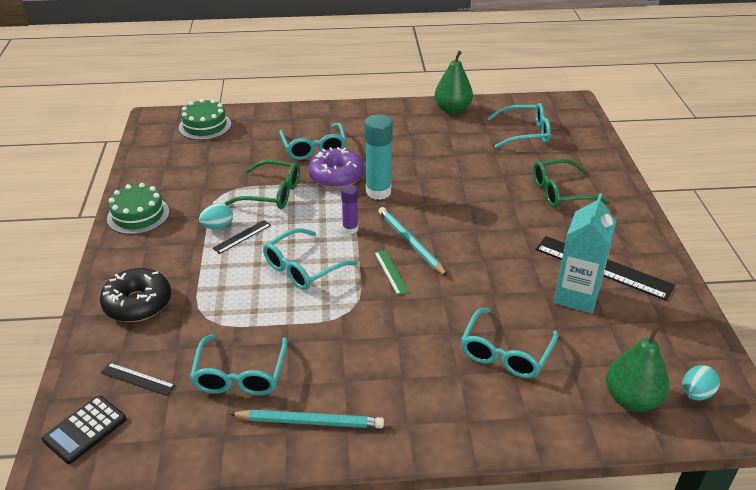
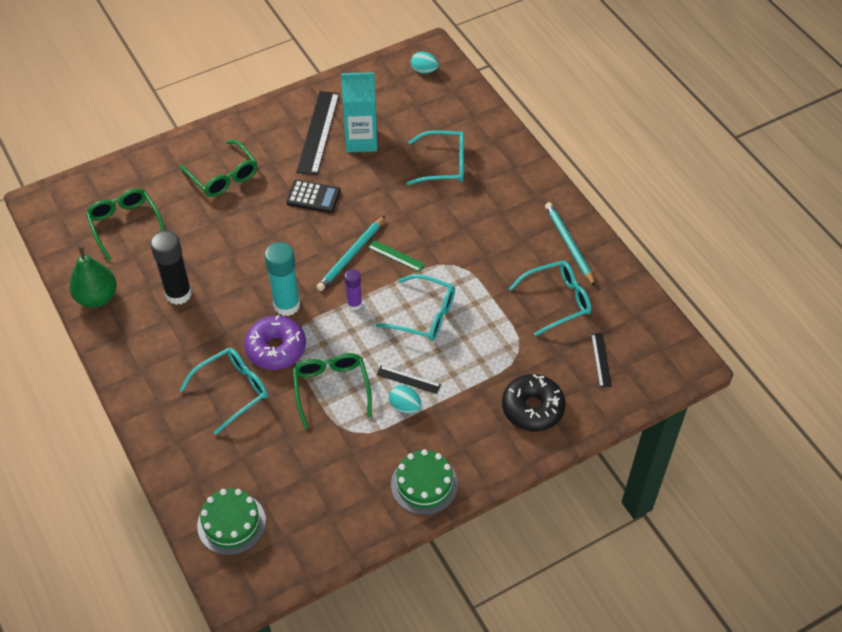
camera: 115 degrees left, 15 degrees up
black calculator [42,395,126,464] -> black calculator moved to [286,180,341,213]
green ruler [374,250,409,295] -> green ruler turned 75 degrees clockwise [368,240,425,271]
turquoise glasses [487,103,551,148] -> green glasses [86,189,165,261]
green pear [606,325,669,412] -> none
none -> black glue stick [150,231,192,305]

